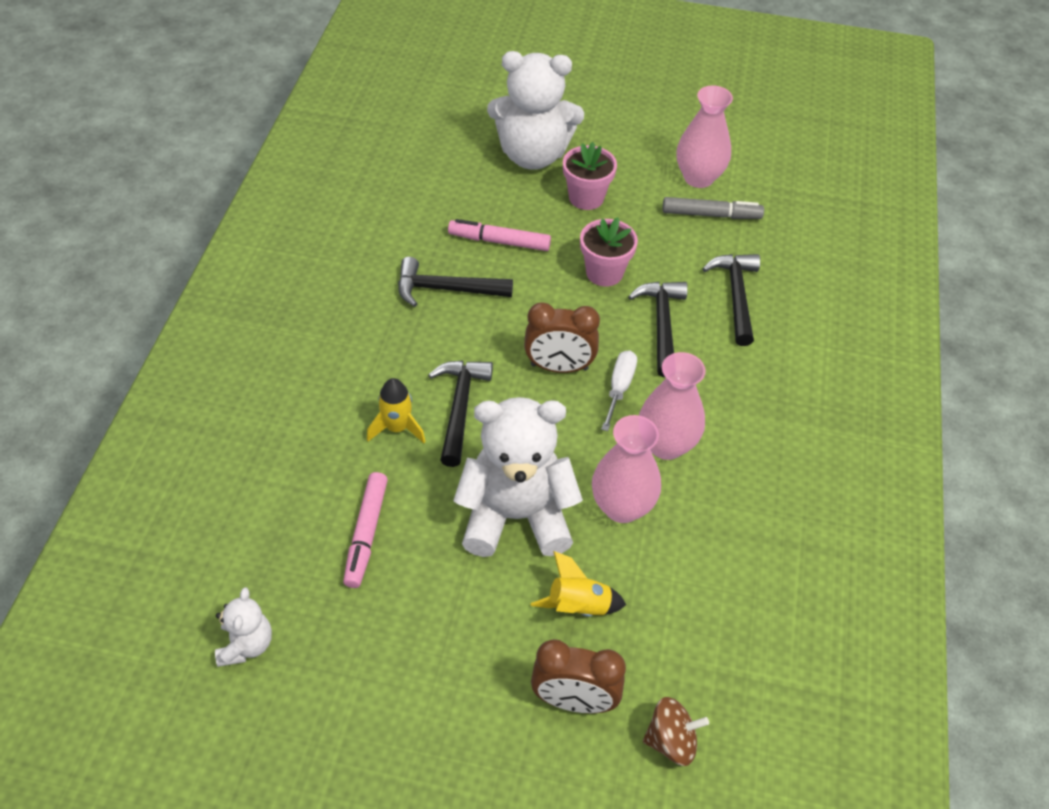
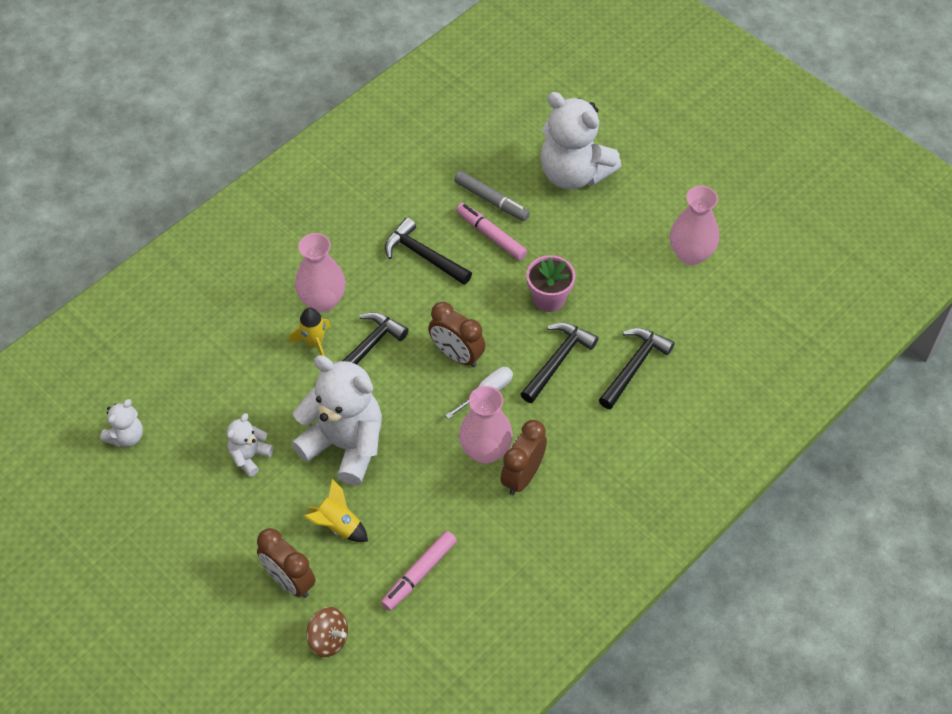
camera: 35 degrees right, 5 degrees up
pink marker [343,472,388,588] -> pink marker moved to [381,531,457,611]
pink flower pot [563,142,617,210] -> none
pink vase [592,415,661,523] -> pink vase moved to [295,233,345,312]
grey marker [662,197,764,219] -> grey marker moved to [454,171,530,221]
none -> white teddy bear [227,413,273,477]
none -> brown clock [500,420,547,495]

